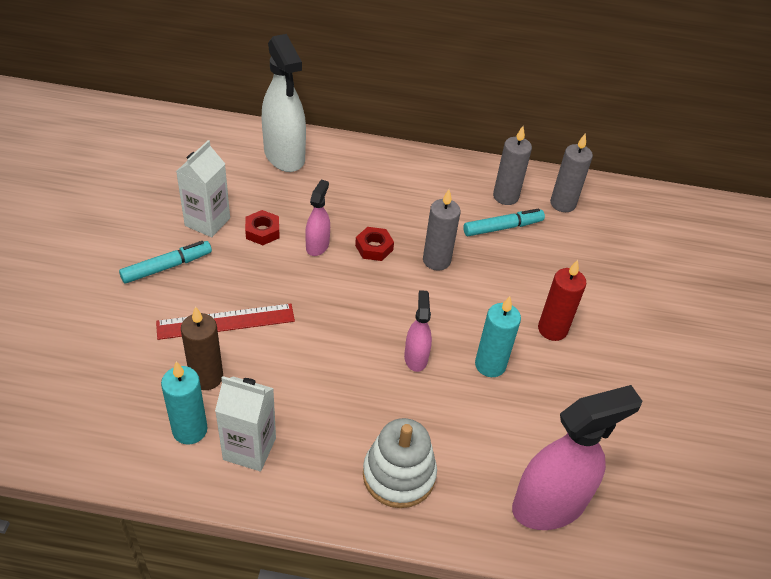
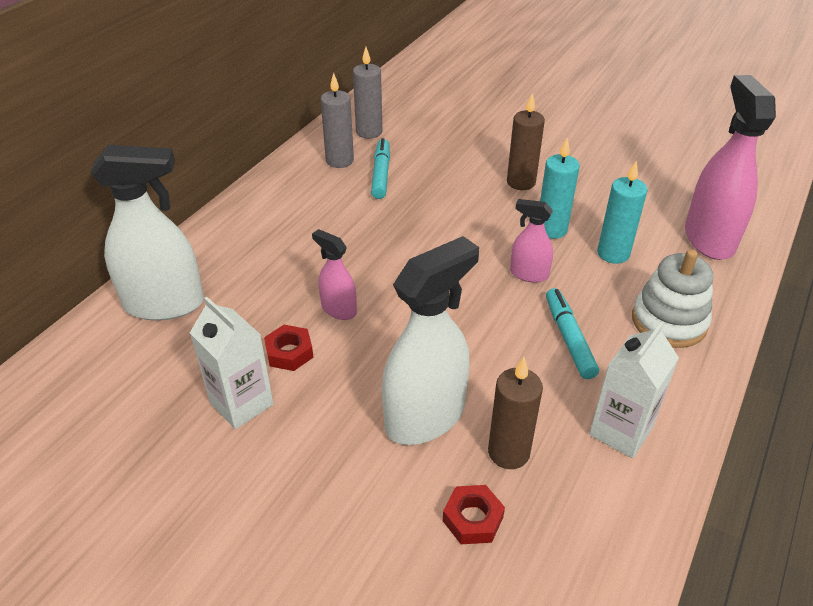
camera: 65 degrees left, 5 degrees down
turquoise marker [119,241,212,284] -> turquoise marker moved to [546,288,599,379]
red ruler [156,303,295,340] -> white spray bottle [382,236,479,445]
turquoise candle [161,361,208,445] -> turquoise candle moved to [597,160,648,264]
red nut [355,227,394,261] -> red nut moved to [443,485,505,544]
grey candle [423,190,461,270] -> none
red candle [538,260,586,341] -> brown candle [507,93,545,190]

